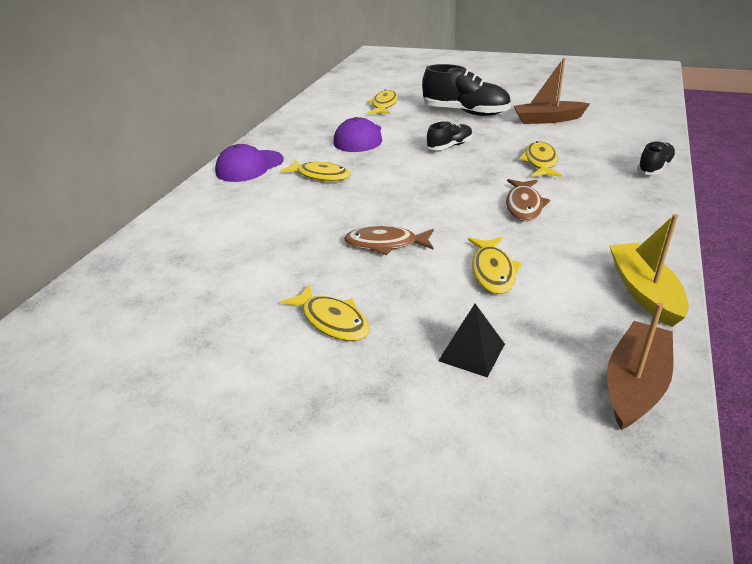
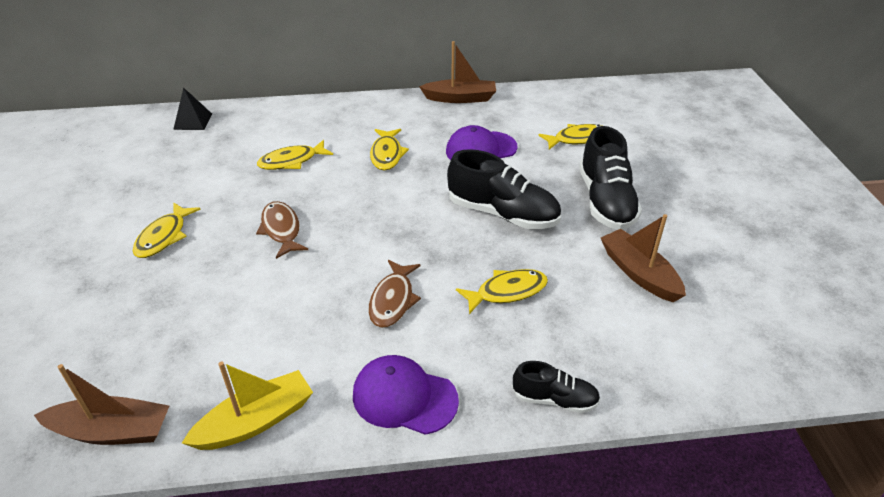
camera: 60 degrees right, 5 degrees up
purple cap [215,144,284,182] -> purple cap moved to [353,355,459,435]
black shoe [427,121,473,150] -> black shoe [447,149,561,229], size x1.82
black pyramid [438,304,505,378] -> black pyramid moved to [173,88,212,130]
yellow fish [468,237,522,294] -> yellow fish moved to [257,140,333,170]
brown fish [506,179,550,221] -> brown fish turned 60 degrees counterclockwise [369,260,421,328]
none -> brown boat [419,41,496,103]

